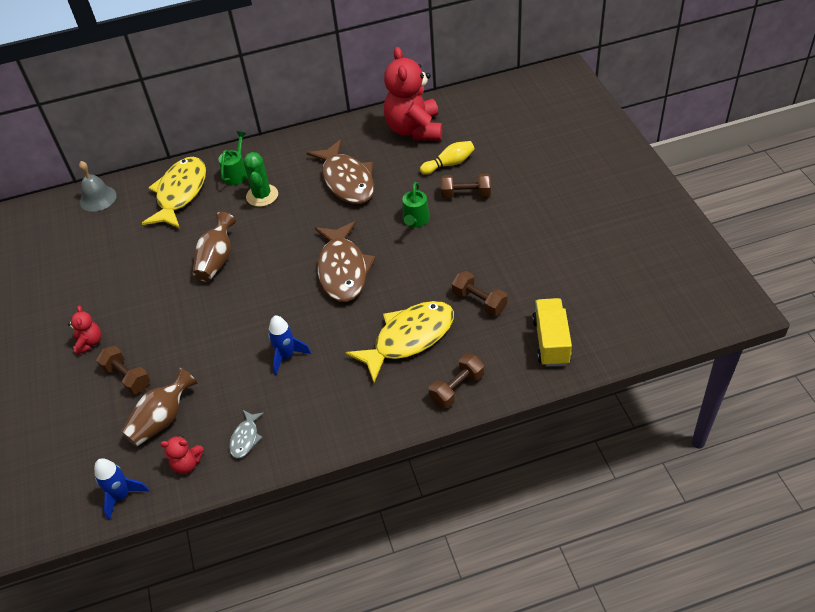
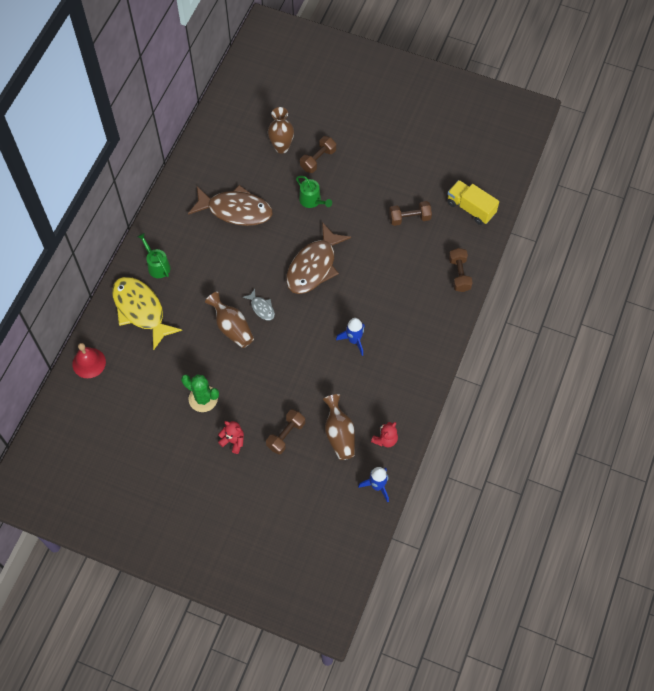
camera: 55 degrees left, 15 degrees up
grey bell [79,161,117,212] -> red bell [72,343,106,378]
brown dumbbell [96,346,150,395] -> brown dumbbell turned 45 degrees counterclockwise [266,409,305,454]
grey fish [229,410,264,459] -> grey fish moved to [243,289,275,320]
green cactus [243,152,278,207] -> green cactus moved to [181,374,219,412]
brown fish [315,221,376,302] -> brown fish turned 90 degrees clockwise [286,222,351,294]
yellow fish [346,301,454,382] -> none
red teddy bear [384,47,442,140] -> none
yellow bowling pin [420,141,475,175] -> brown vase [268,107,294,154]

